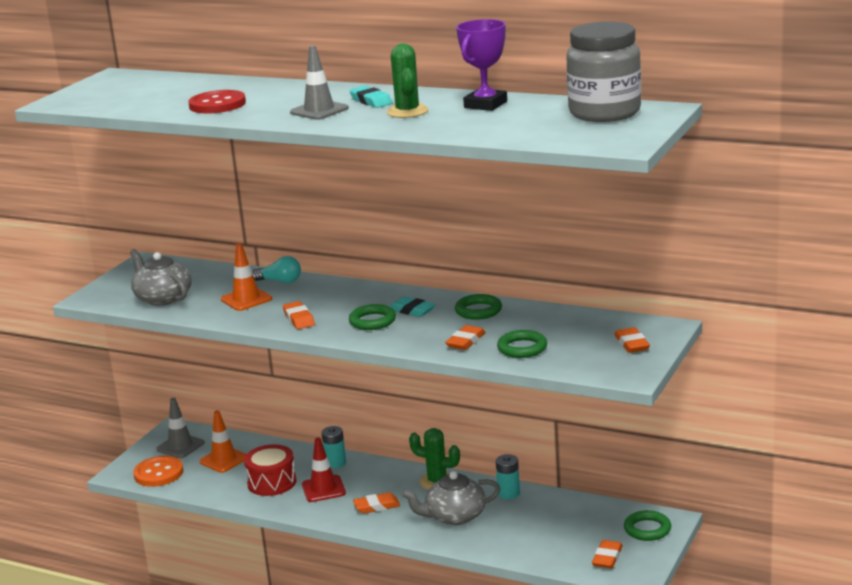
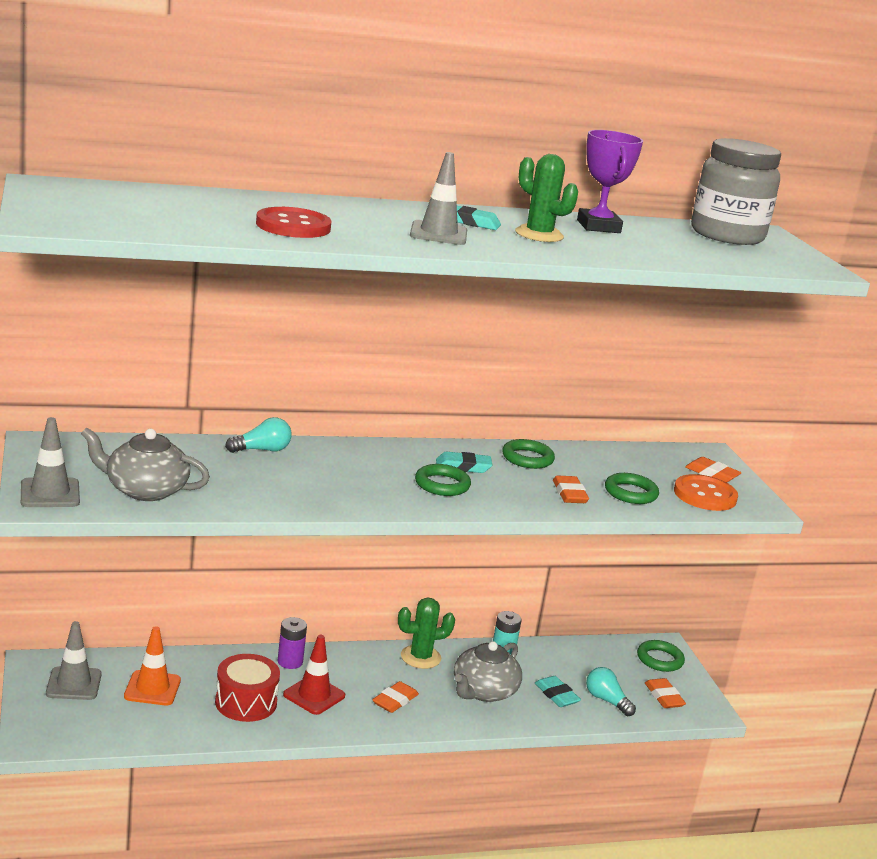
camera: 45 degrees left, 0 degrees up
orange button [133,456,183,487] -> orange button moved to [674,474,738,511]
orange traffic cone [221,243,272,311] -> none
orange eraser [283,301,315,329] -> none
turquoise battery [322,426,346,469] -> purple battery [278,617,307,669]
none -> grey traffic cone [21,417,80,507]
none -> turquoise eraser [535,676,581,707]
none -> turquoise light bulb [586,667,636,716]

